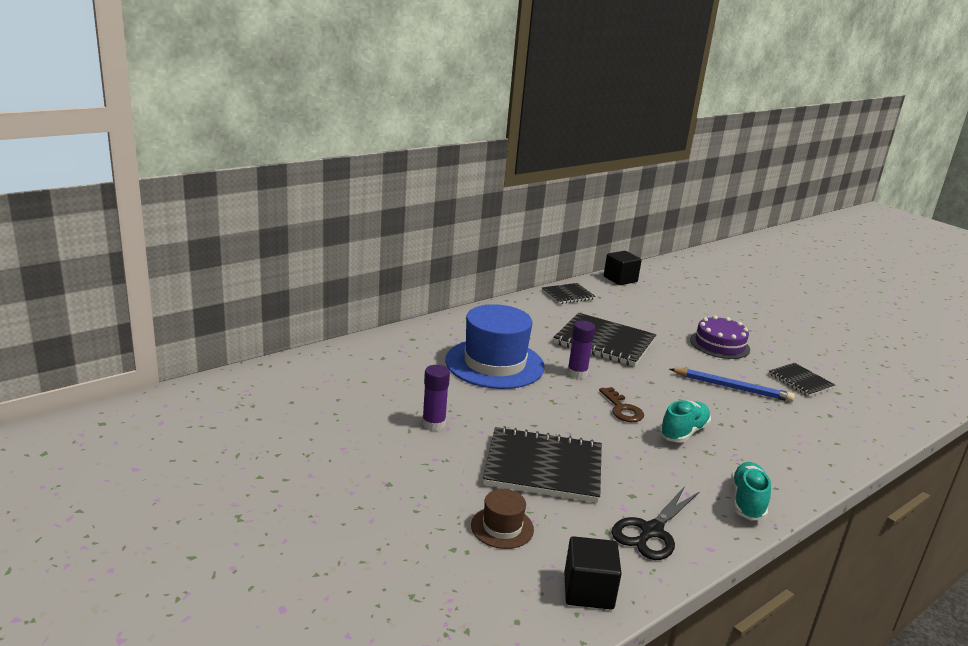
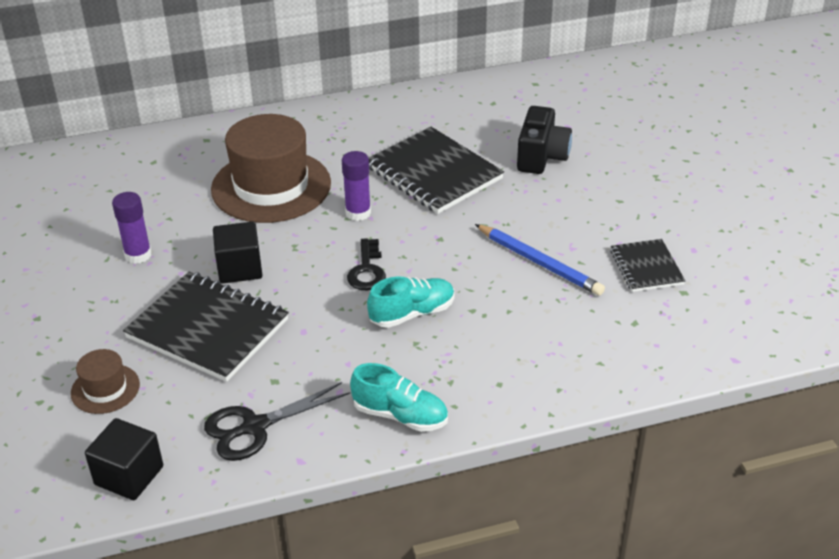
camera: 25 degrees right, 15 degrees up
blue hat [445,304,545,389] -> brown hat [211,114,331,223]
black notebook [542,283,596,304] -> none
brown key [599,387,644,422] -> black key [347,238,386,290]
black cube [604,251,642,285] -> black cube moved to [213,222,262,284]
purple cake [690,315,750,359] -> none
turquoise shoe [731,462,771,521] -> turquoise shoe turned 75 degrees clockwise [350,363,448,432]
none -> black camera [517,106,572,174]

